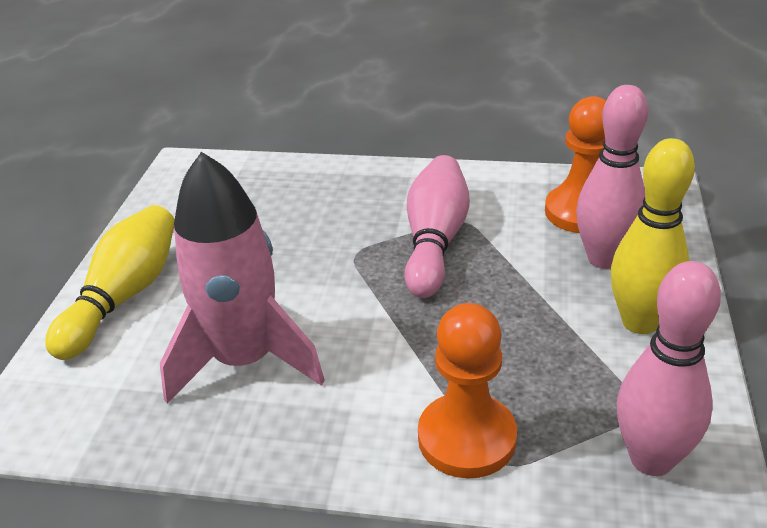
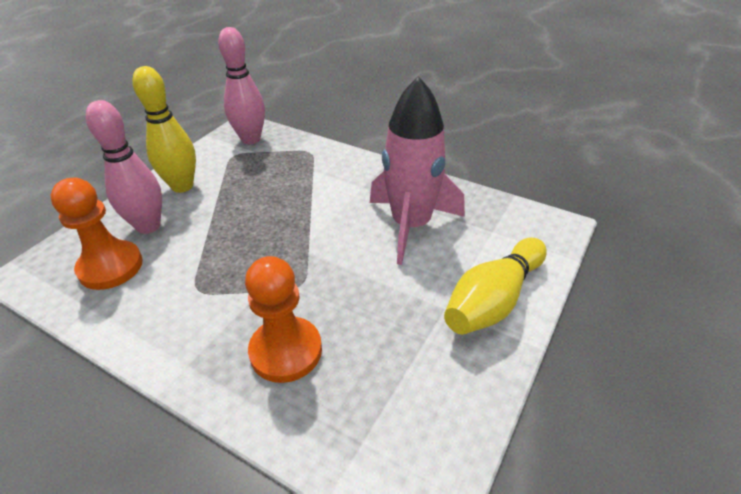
camera: 160 degrees left, 5 degrees up
pink bowling pin [404,155,470,298] -> none
orange pawn [418,303,517,479] -> orange pawn moved to [245,256,322,383]

